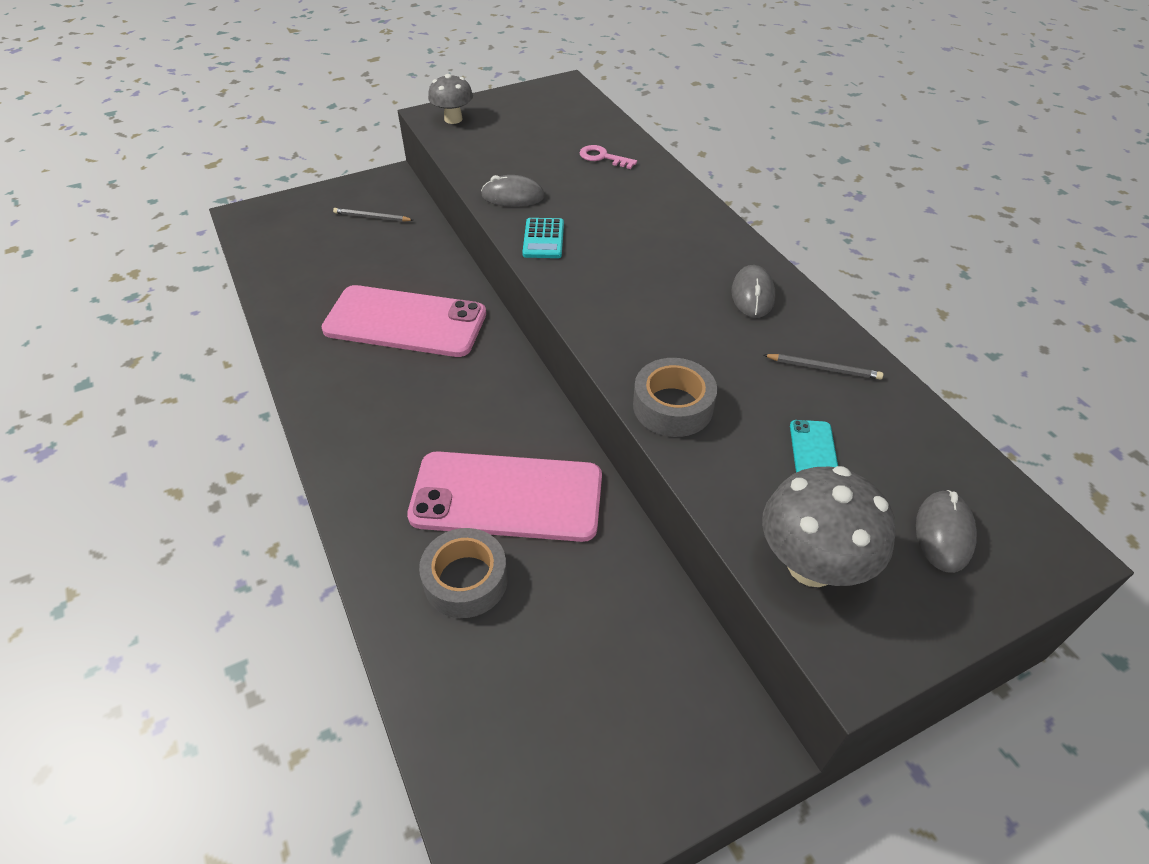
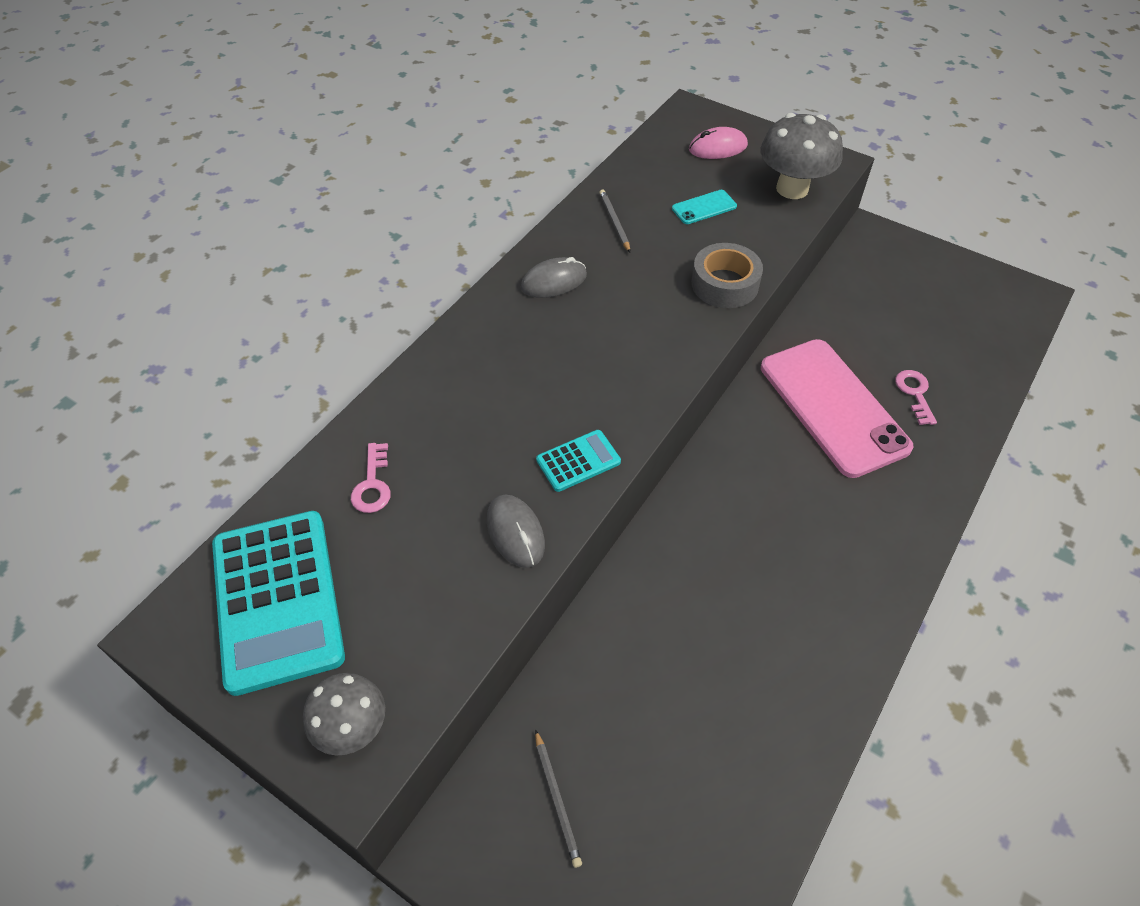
camera: 120 degrees left, 5 degrees up
pink phone [321,285,486,357] -> none
grey tape [419,528,508,618] -> pink key [895,370,937,425]
grey mouse [916,490,977,573] -> pink mouse [689,127,748,159]
none -> turquoise calculator [212,511,345,696]

